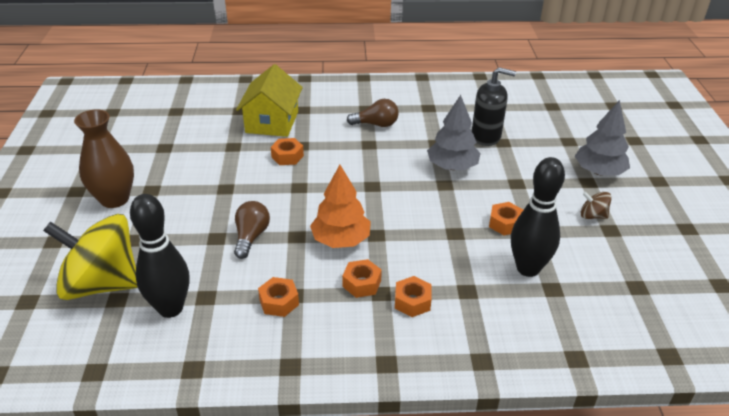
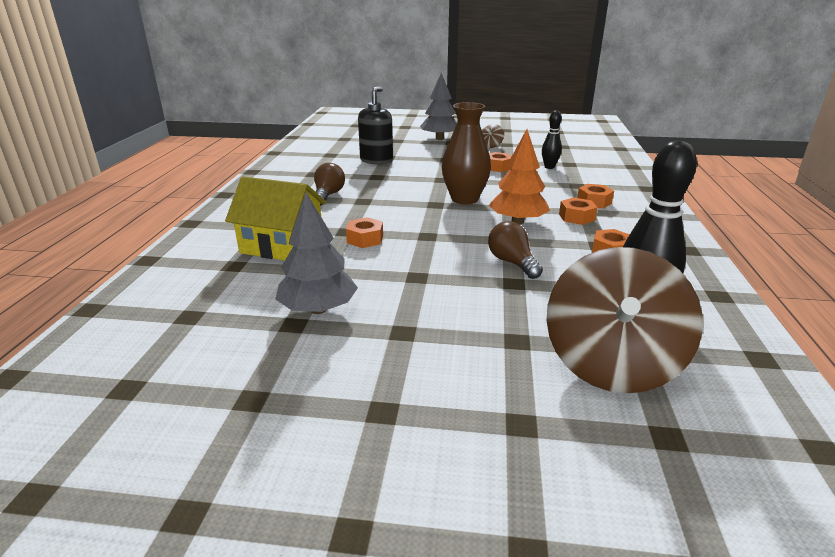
camera: 80 degrees left, 10 degrees down
yellow spinning top [43,214,138,300] -> brown spinning top [546,247,703,393]
brown vase [74,110,134,208] -> brown vase moved to [442,102,491,204]
brown light bulb [234,201,270,259] -> brown light bulb turned 45 degrees clockwise [488,221,543,279]
grey tree [427,95,481,170] -> grey tree moved to [275,192,358,314]
black bowling pin [511,157,565,277] -> black bowling pin [542,110,562,169], size x0.56

